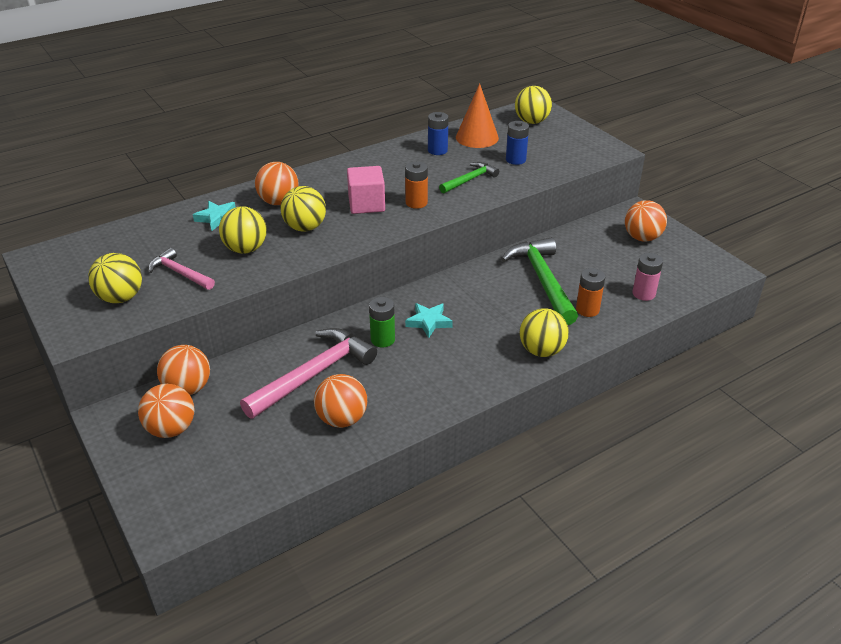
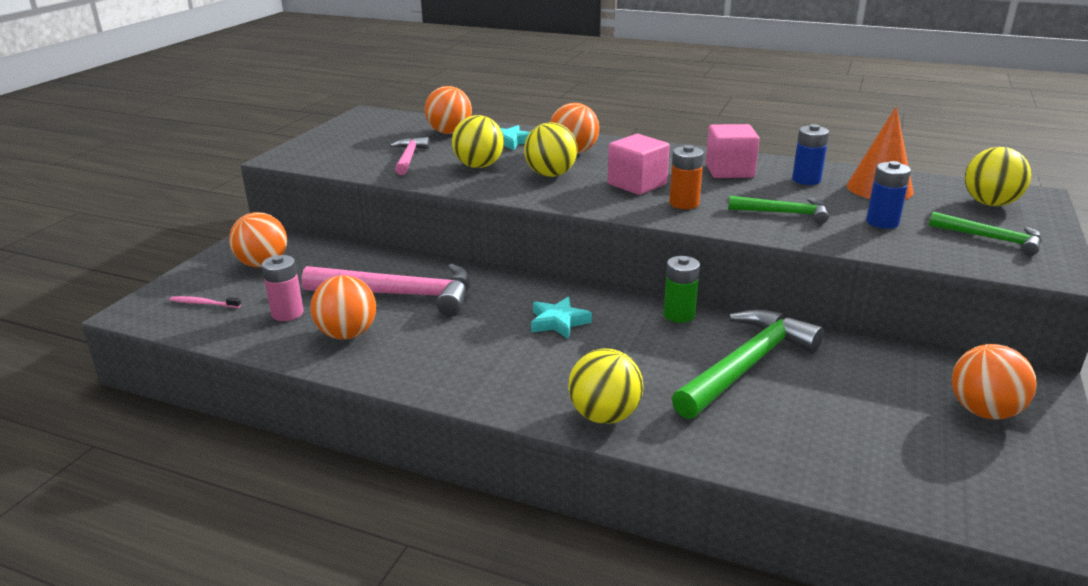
camera: 55 degrees right, 10 degrees down
yellow ball [88,253,142,303] -> none
orange ball [157,345,210,395] -> orange ball moved to [425,86,472,134]
green battery [369,297,395,347] -> green battery moved to [663,256,700,323]
orange battery [576,268,605,317] -> none
pink battery [633,253,663,301] -> pink battery moved to [262,255,303,321]
none -> pink toothbrush [170,296,241,308]
none -> pink cube [706,124,760,178]
none -> green hammer [929,212,1042,256]

